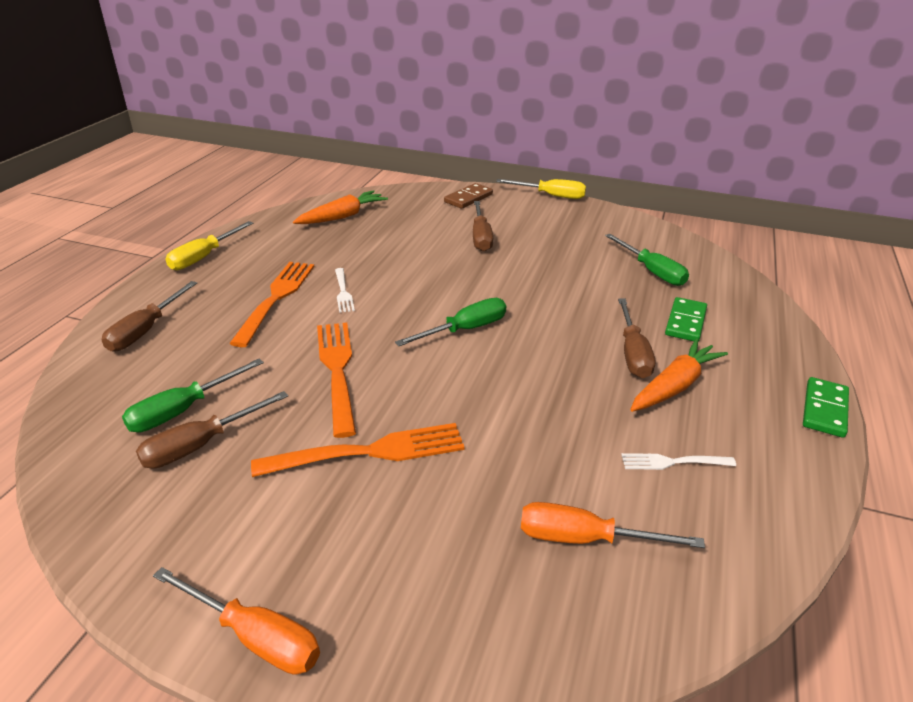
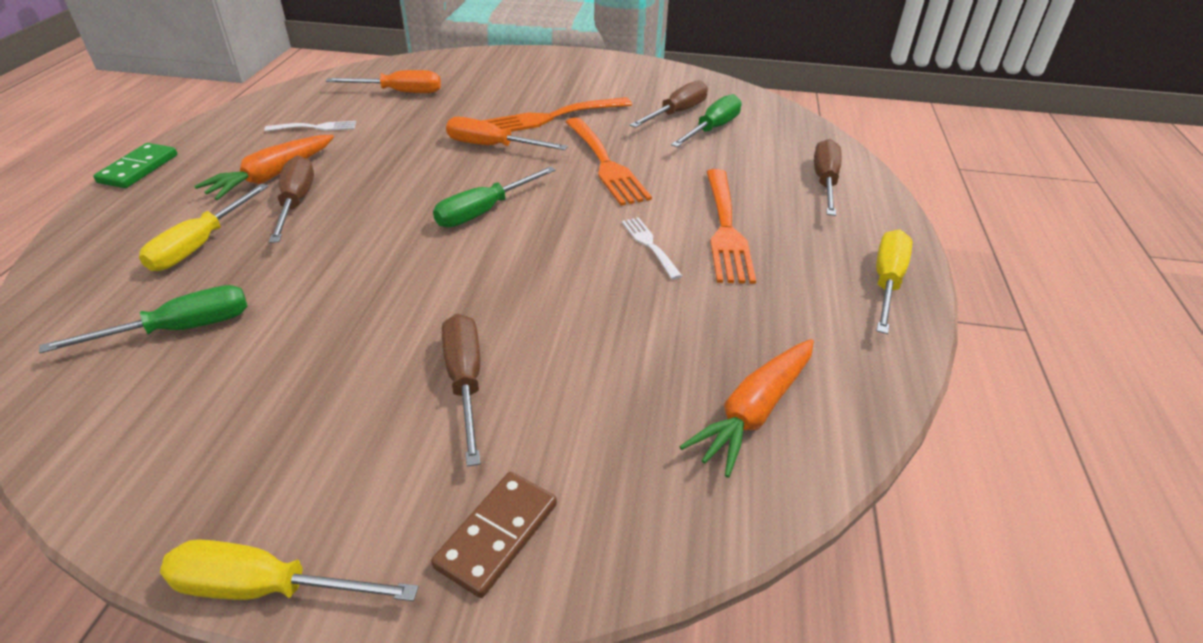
camera: 170 degrees right, 5 degrees up
orange screwdriver [153,567,320,675] -> orange screwdriver moved to [446,117,568,150]
green screwdriver [605,234,689,286] -> green screwdriver turned 105 degrees clockwise [39,285,247,353]
green domino [665,297,707,342] -> yellow screwdriver [139,184,269,271]

